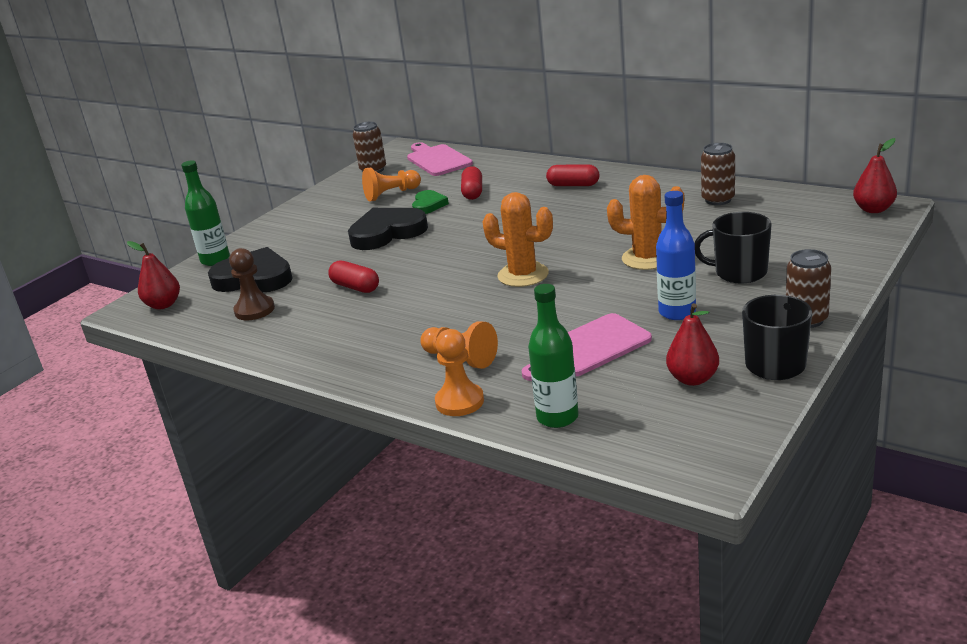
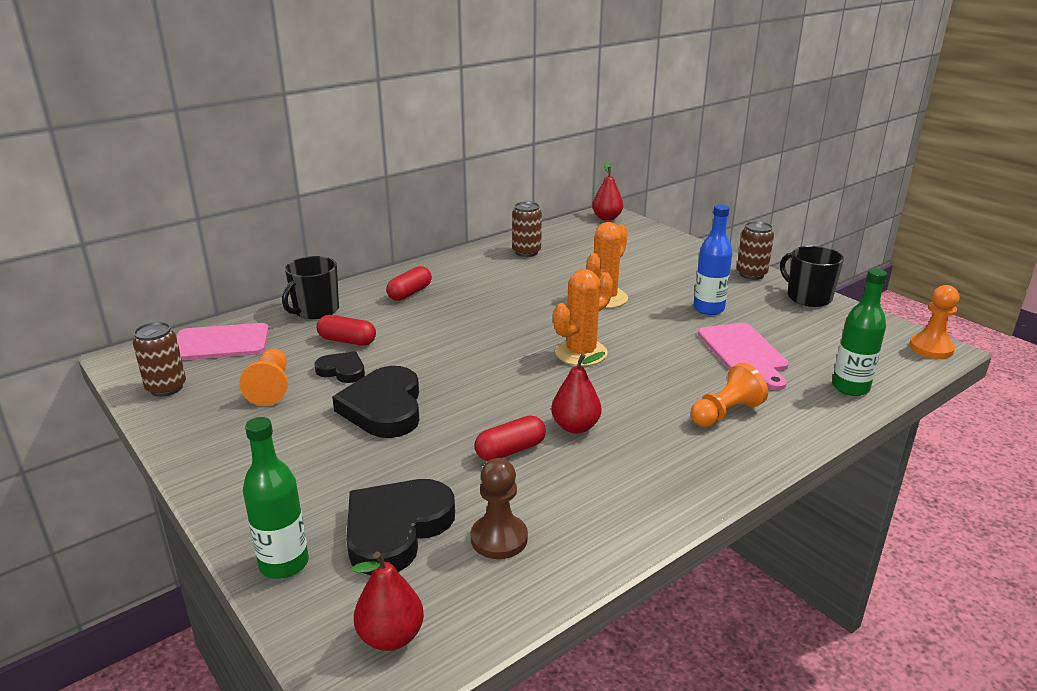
camera: 75 degrees left, 0 degrees up
green heart [412,190,449,214] -> black heart [314,351,365,383]
orange pawn [435,329,484,416] -> orange pawn moved to [909,285,959,359]
red pear [666,303,719,386] -> red pear moved to [551,352,605,434]
black mug [695,212,772,284] -> black mug moved to [282,256,339,319]

